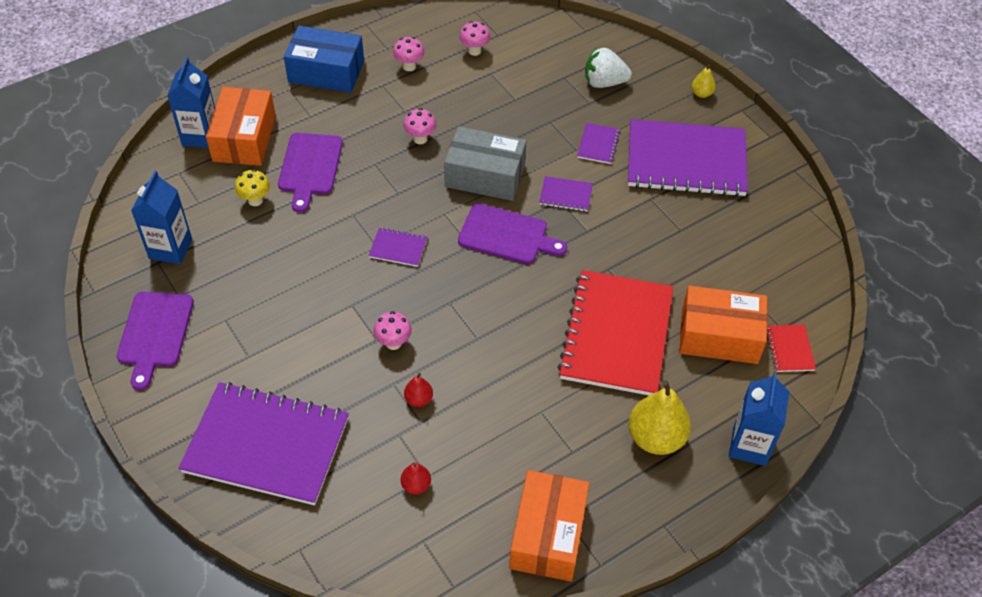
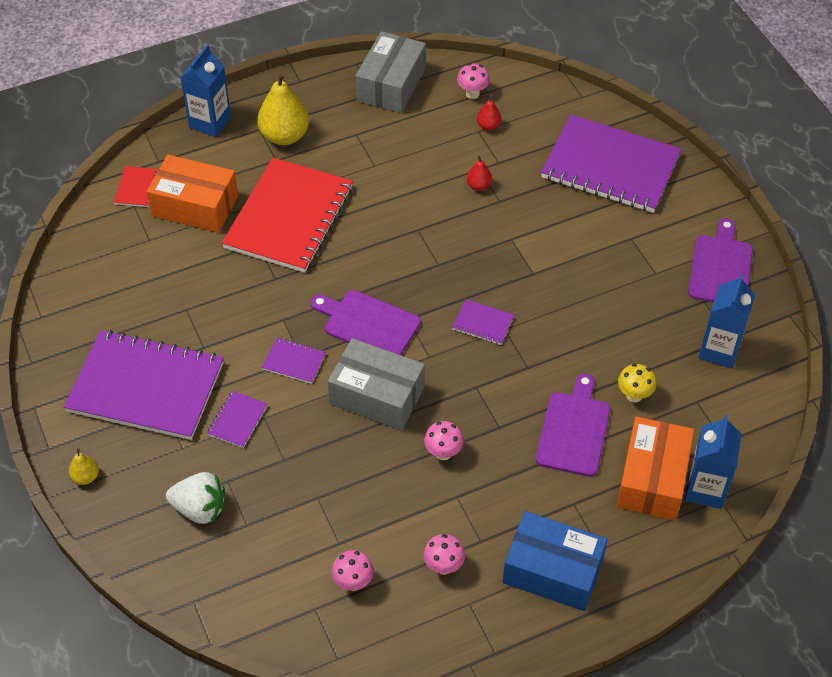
camera: 170 degrees left, 0 degrees up
pink mushroom [373,311,412,350] -> pink mushroom moved to [457,63,490,99]
orange box [509,470,590,582] -> grey box [356,31,426,113]

